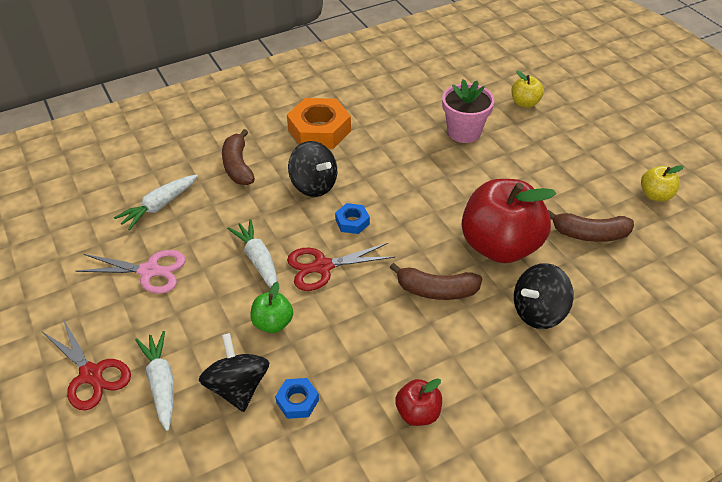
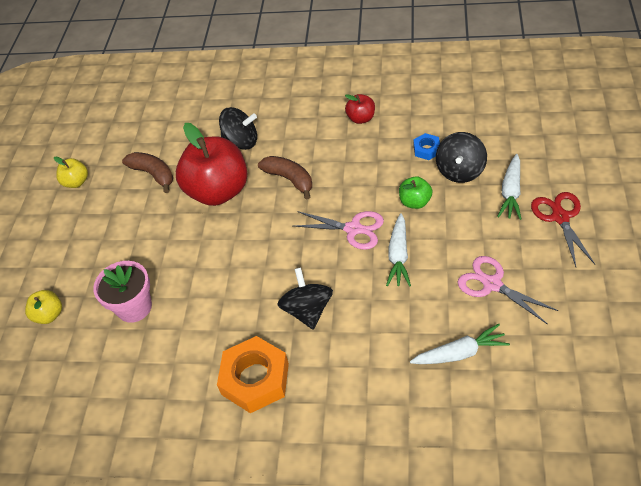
camera: 140 degrees left, 5 degrees up
brown banana [222,129,255,185] -> none
red scissors [287,243,395,291] -> pink scissors [294,211,384,250]
blue nut [335,203,370,234] -> none

